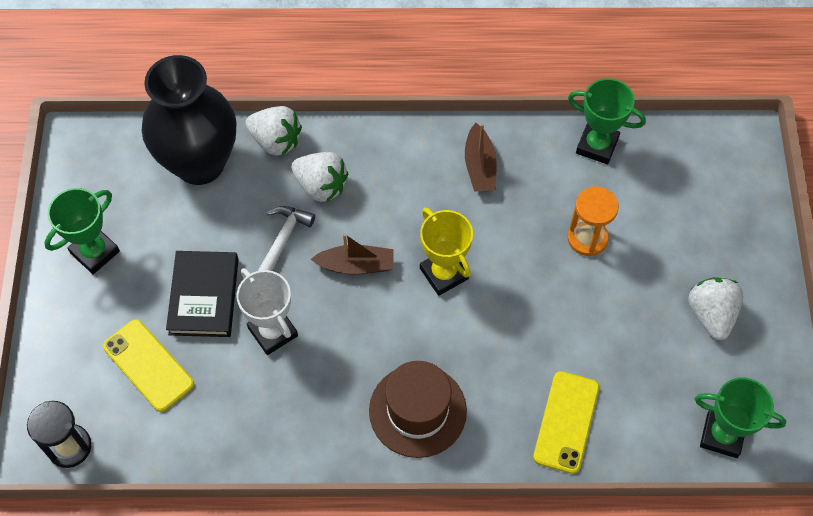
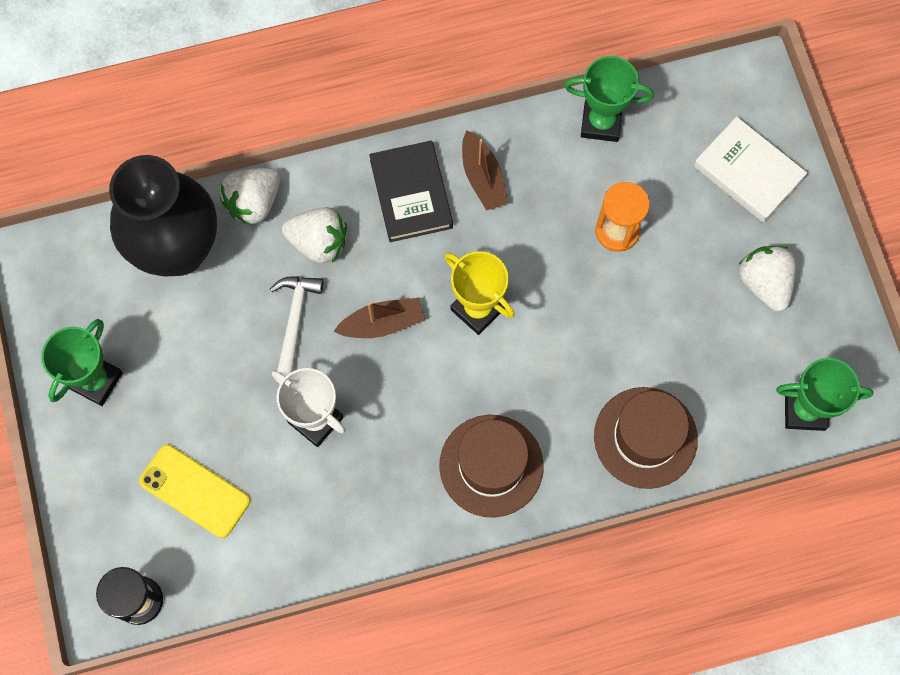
camera: 15 degrees left, 10 degrees up
black book [166,251,239,337] -> black book moved to [369,141,453,242]
white strawberry [245,106,302,156] -> white strawberry turned 120 degrees clockwise [220,168,280,226]
yellow phone [533,371,599,474] -> brown hat [594,387,698,489]
none -> white book [694,117,807,223]

